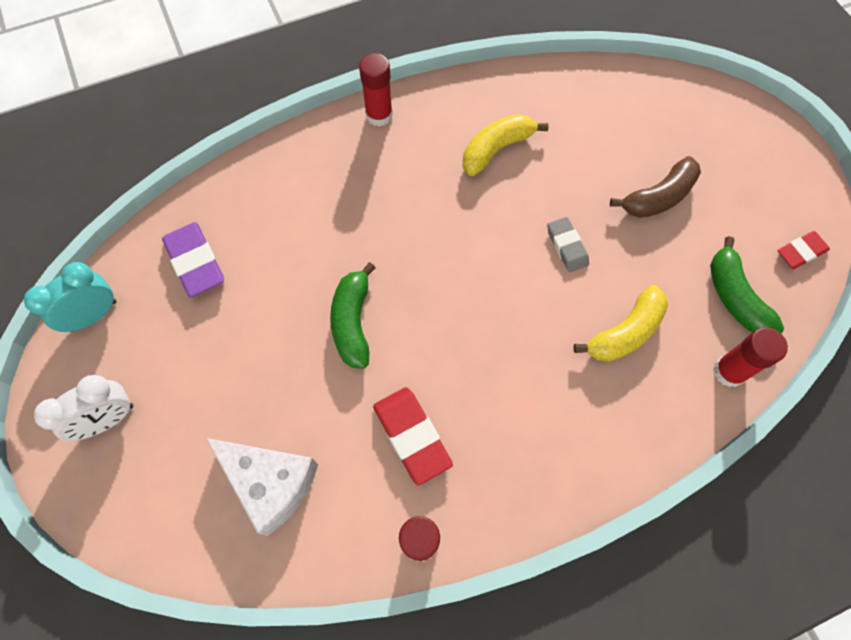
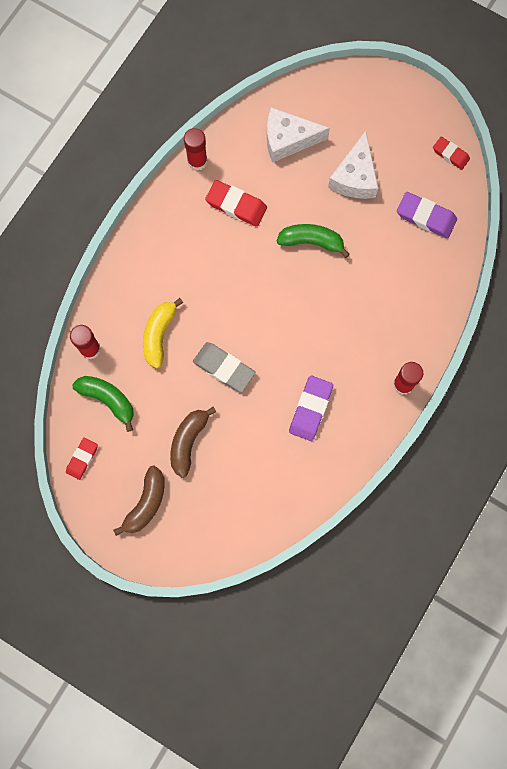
camera: 145 degrees right, 10 degrees up
turquoise clock [24,262,116,332] -> red eraser [433,137,470,170]
white clock [34,375,133,441] -> none
green banana [330,262,375,369] -> green banana turned 45 degrees counterclockwise [276,224,350,258]
yellow banana [463,114,549,176] -> purple eraser [289,376,333,441]
grey eraser [547,217,589,272] -> grey eraser [193,342,255,392], size x1.56
none -> brown banana [113,465,165,536]
none -> white cheese [328,131,378,199]

